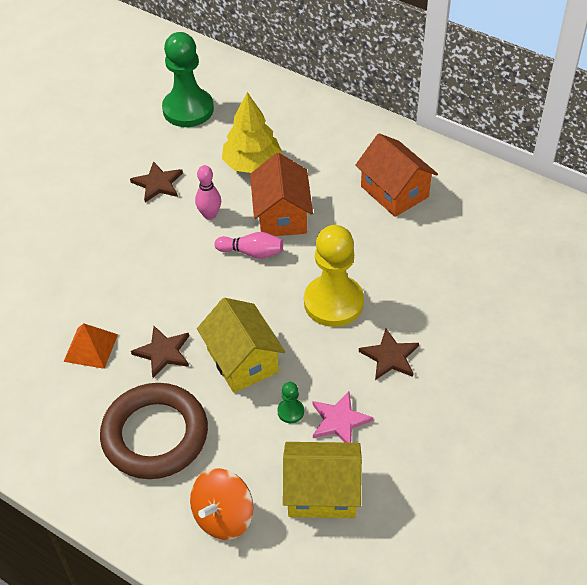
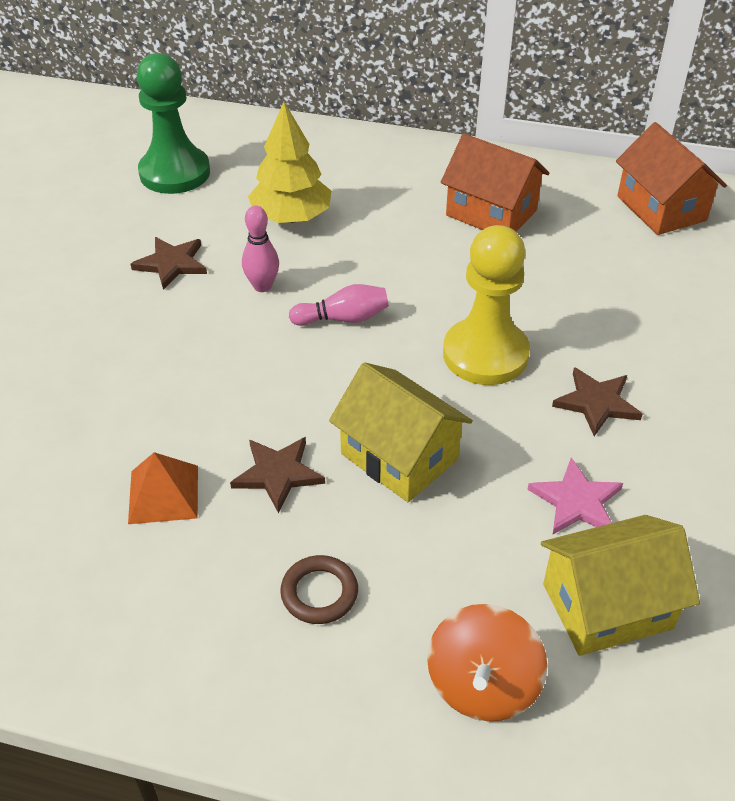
camera: 20 degrees left, 5 degrees down
brown ring [100,383,208,479] -> brown ring [280,555,358,624], size x0.45
orange house [250,153,313,236] -> orange house moved to [616,122,727,235]
green pawn [277,382,304,423] -> none

